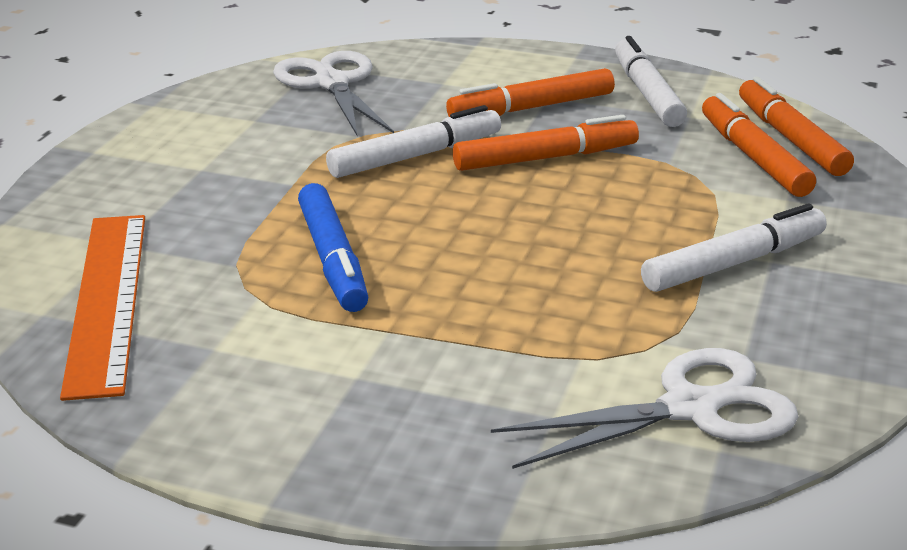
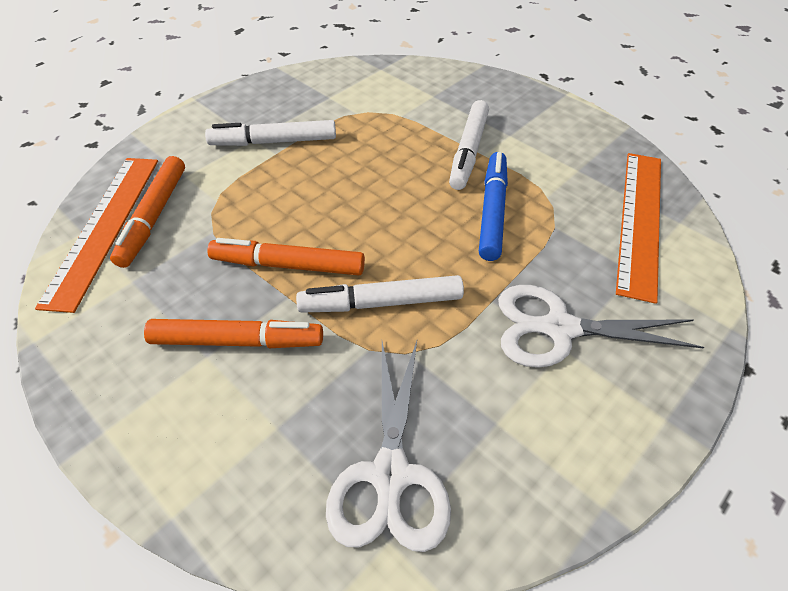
camera: 155 degrees left, 20 degrees up
white scissors [491,348,799,469] -> white scissors moved to [498,285,704,368]
white marker [615,36,687,127] -> white marker moved to [449,100,489,190]
orange marker [739,76,854,176] -> orange ruler [35,158,158,313]

